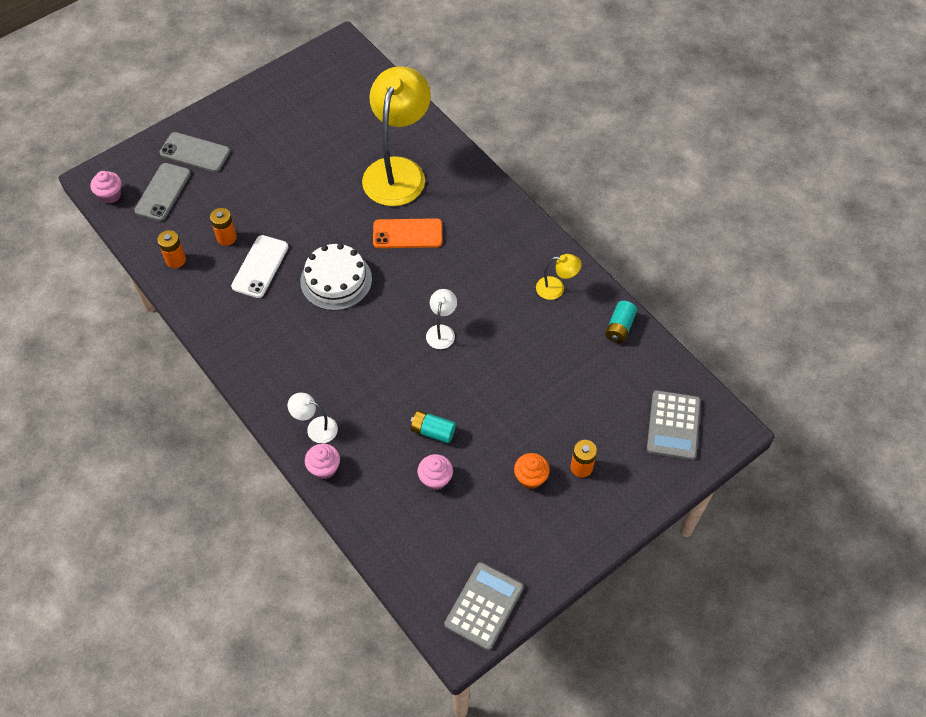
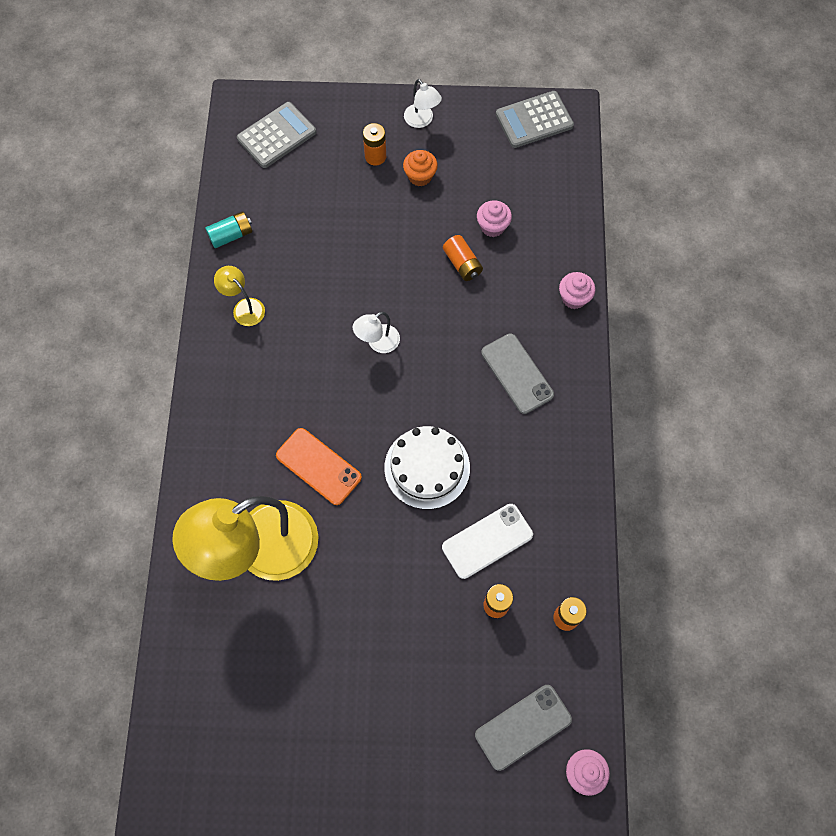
camera: 140 degrees left, 10 degrees up
grey phone [160,132,230,172] -> grey phone moved to [481,333,554,414]
white lamp [288,393,338,443] -> white lamp moved to [404,79,442,128]
turquoise battery [410,410,456,443] -> orange battery [443,235,483,281]

